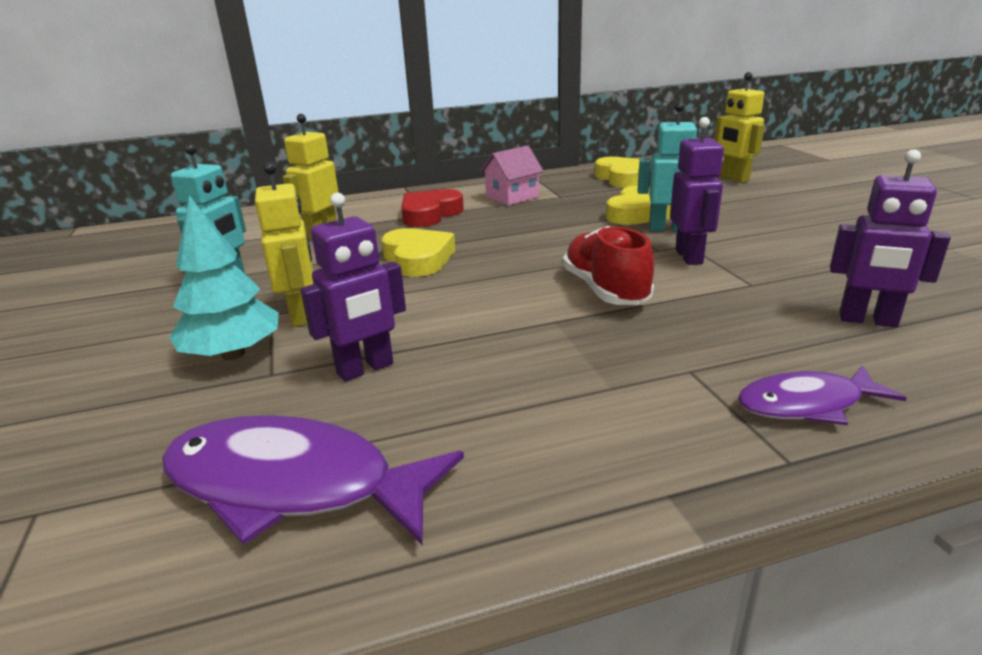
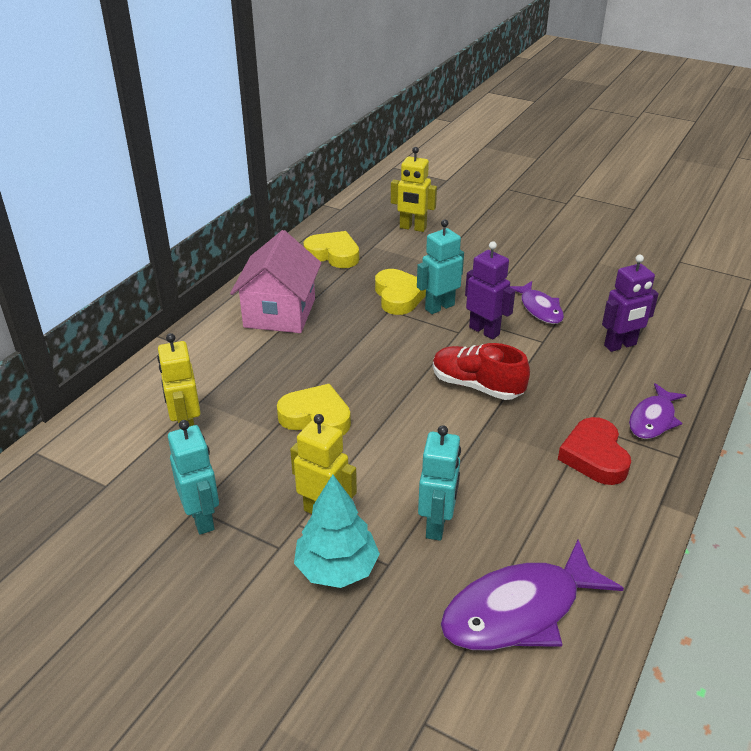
camera: 45 degrees left, 10 degrees up
purple robot [300,193,406,382] -> turquoise robot [418,425,461,541]
red heart [401,189,464,227] -> red heart moved to [558,417,631,485]
pink house [480,145,544,206] -> pink house [230,230,322,333], size x1.65
none -> purple fish [510,281,564,324]

